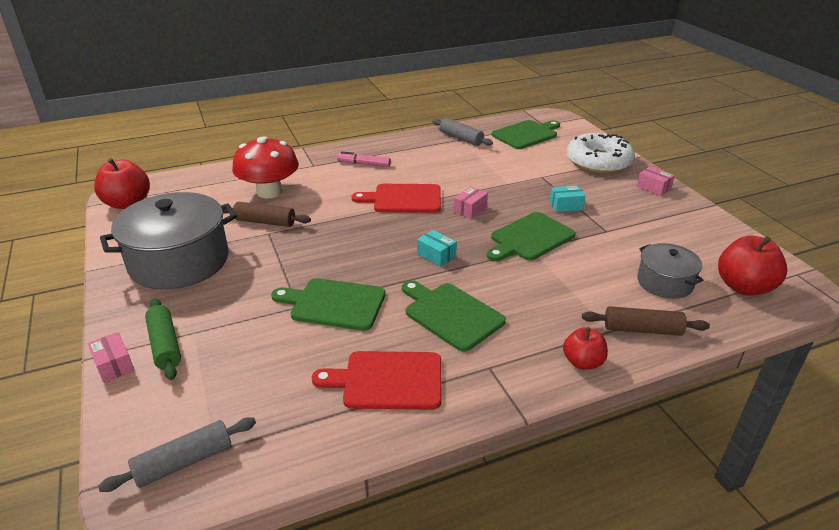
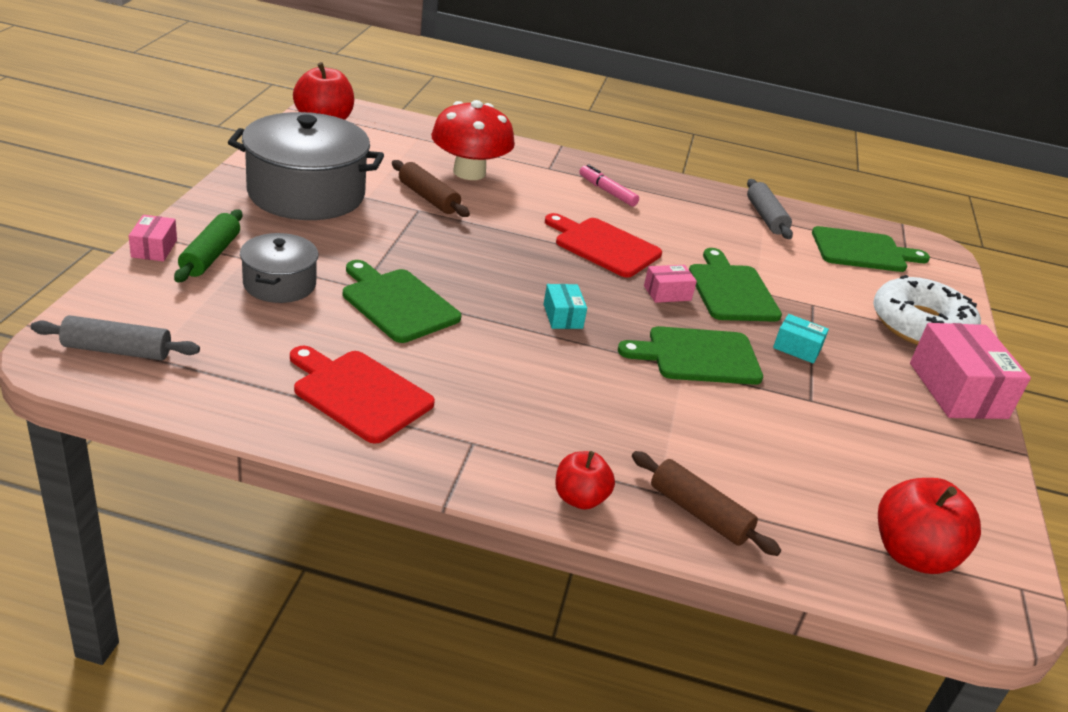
camera: 30 degrees right, 0 degrees up
green cutting board [402,280,506,352] -> green cutting board moved to [689,248,782,322]
pink box [637,166,675,196] -> pink box [910,323,1031,419], size x2.03
grey pot [637,243,704,299] -> grey pot moved to [240,233,319,303]

